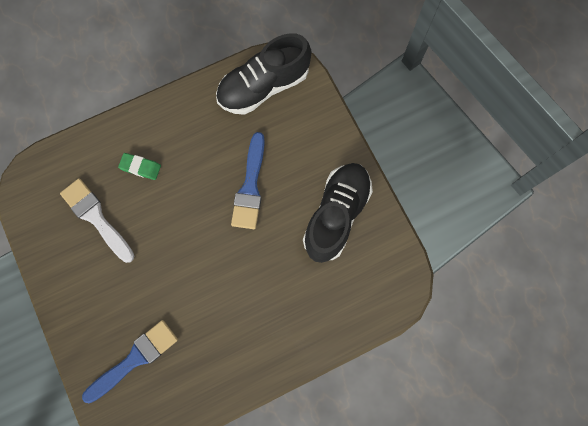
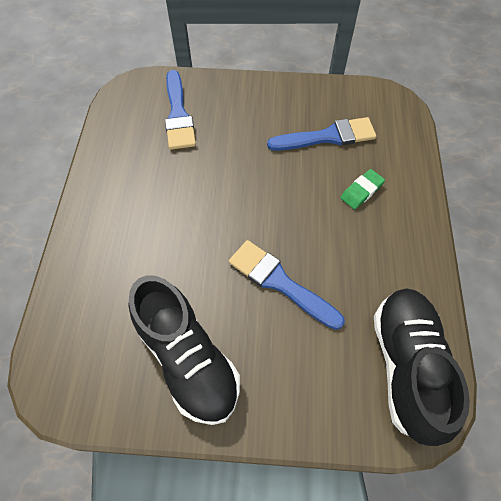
camera: 120 degrees right, 15 degrees down
white brush [60,178,135,263] -> blue brush [267,117,376,151]

